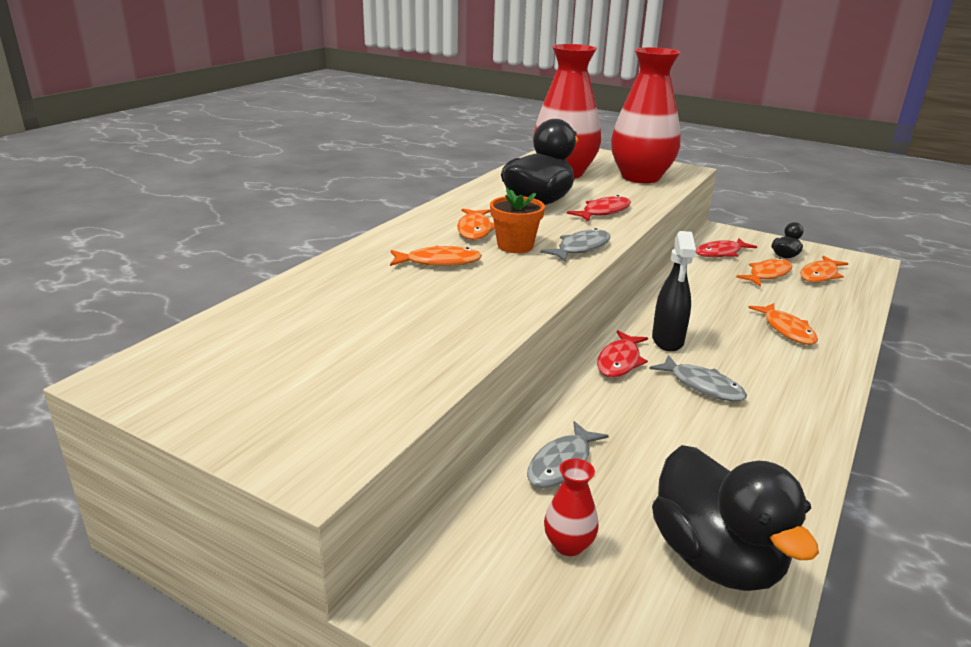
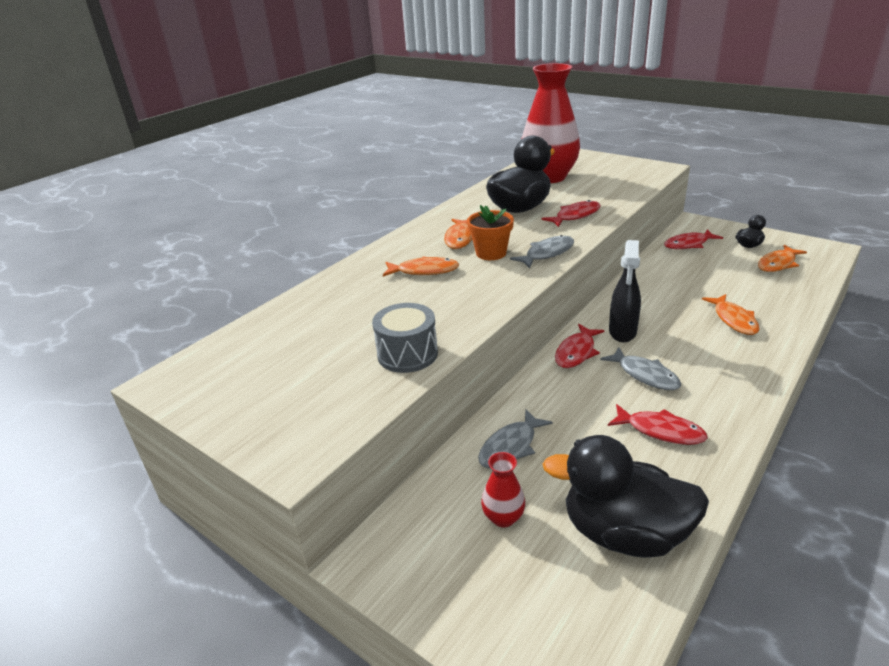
camera: 10 degrees right, 5 degrees up
red vase [611,47,681,183] -> none
black duck [652,445,819,591] -> black duck turned 120 degrees clockwise [543,435,709,558]
orange fish [736,258,792,287] -> none
none -> grey drum [372,303,438,373]
none -> red fish [608,404,708,445]

